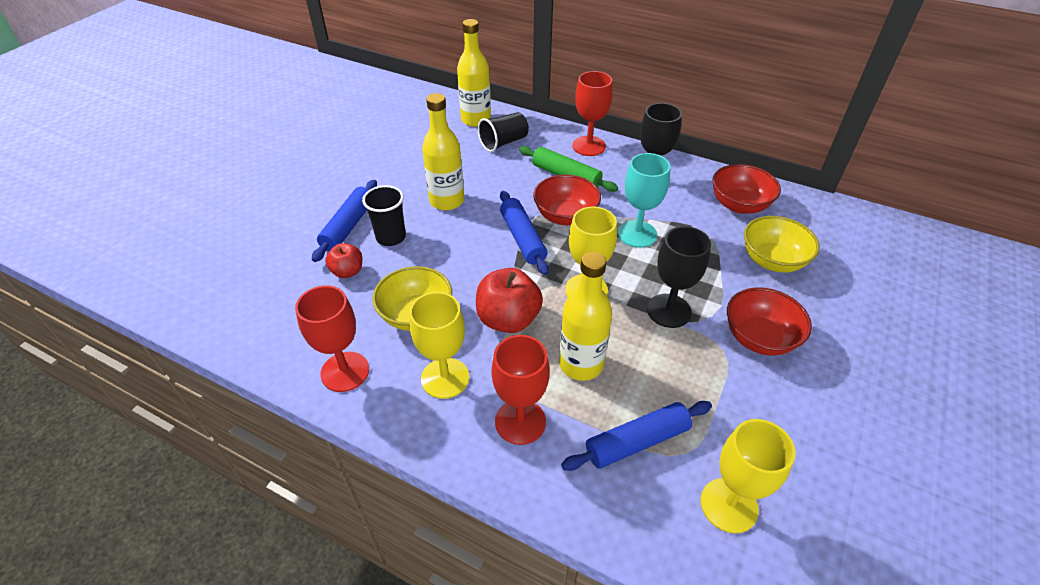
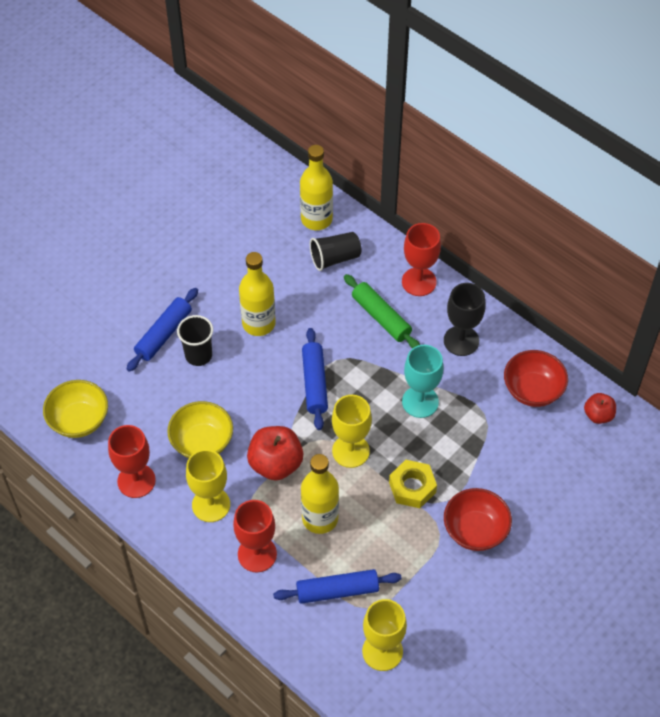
camera: 15 degrees right, 10 degrees up
red apple [325,243,362,278] -> red apple moved to [584,393,616,424]
red bowl [533,175,601,225] -> none
black goblet [647,226,711,328] -> yellow nut [389,460,437,508]
yellow bowl [744,216,820,272] -> yellow bowl moved to [43,380,108,438]

